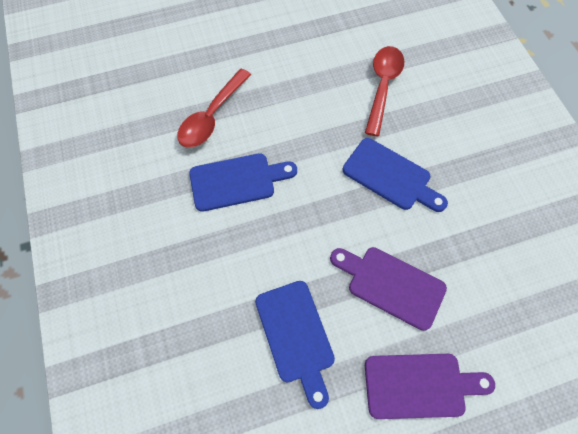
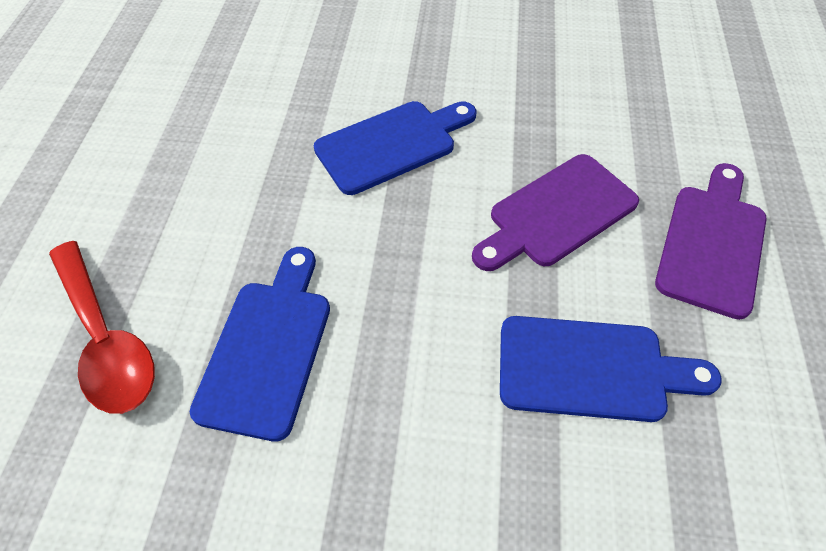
camera: 65 degrees left, 10 degrees down
red spoon [365,46,404,137] -> none

